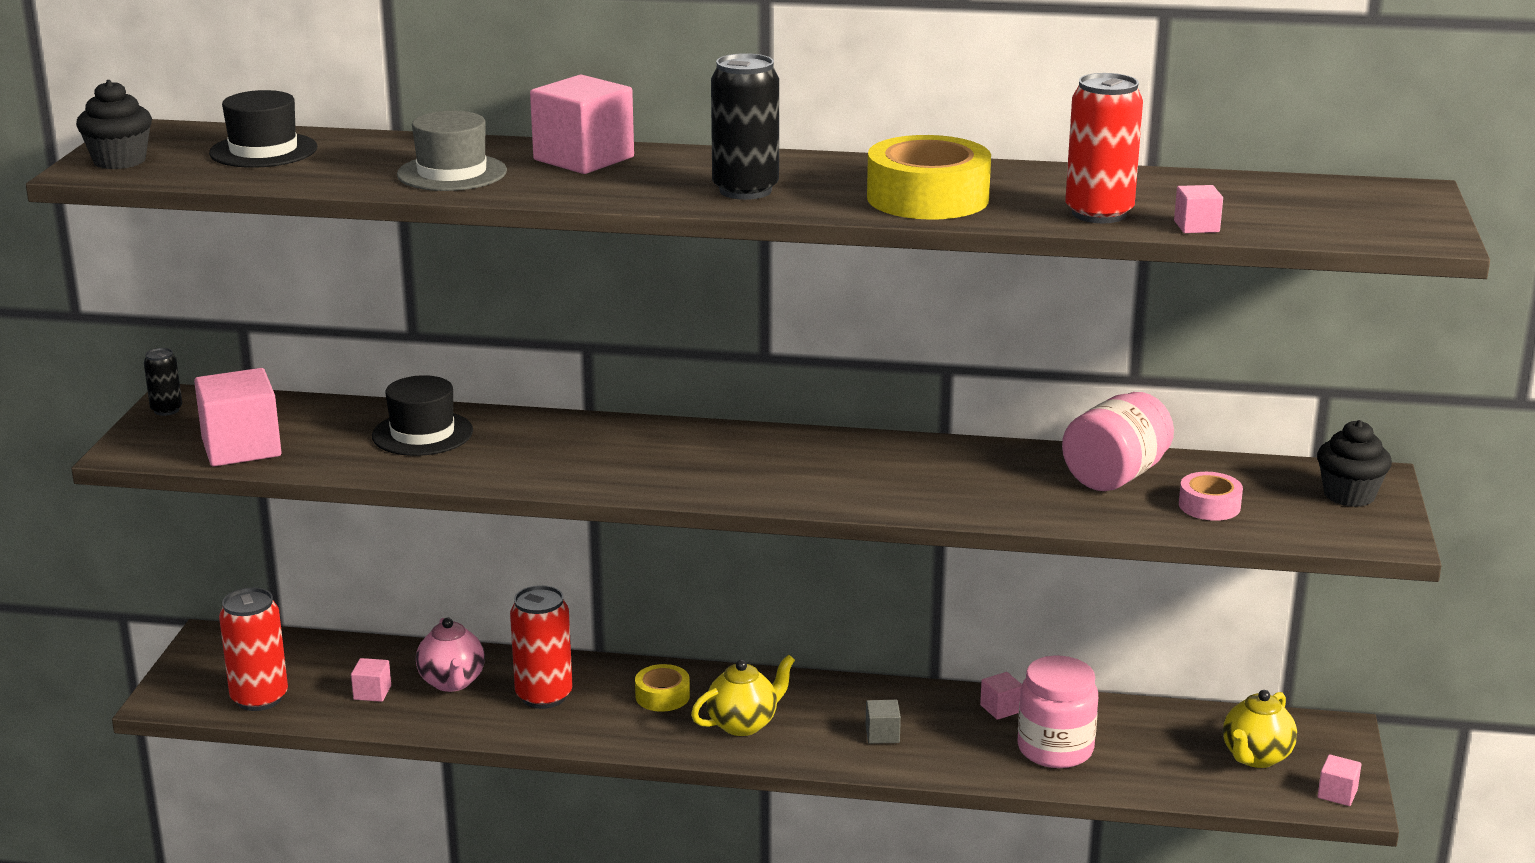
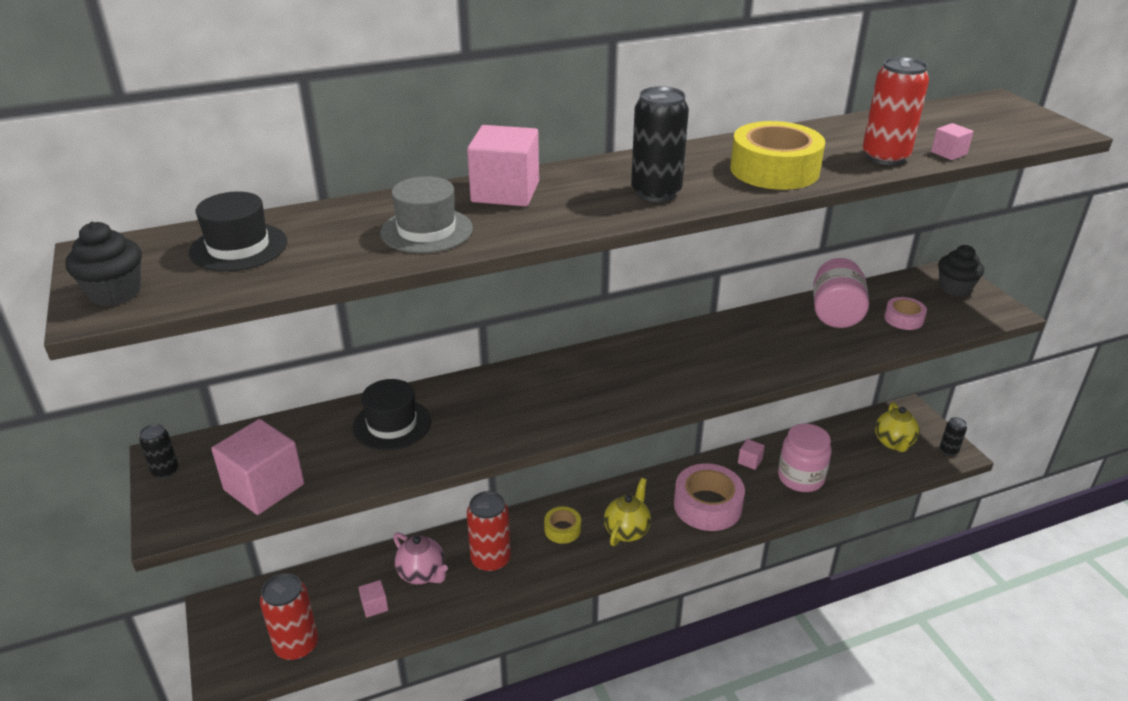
camera: 30 degrees left, 10 degrees up
grey cube [866,700,901,744] -> pink tape [674,464,745,531]
pink cube [1318,754,1361,806] -> black can [940,417,967,456]

